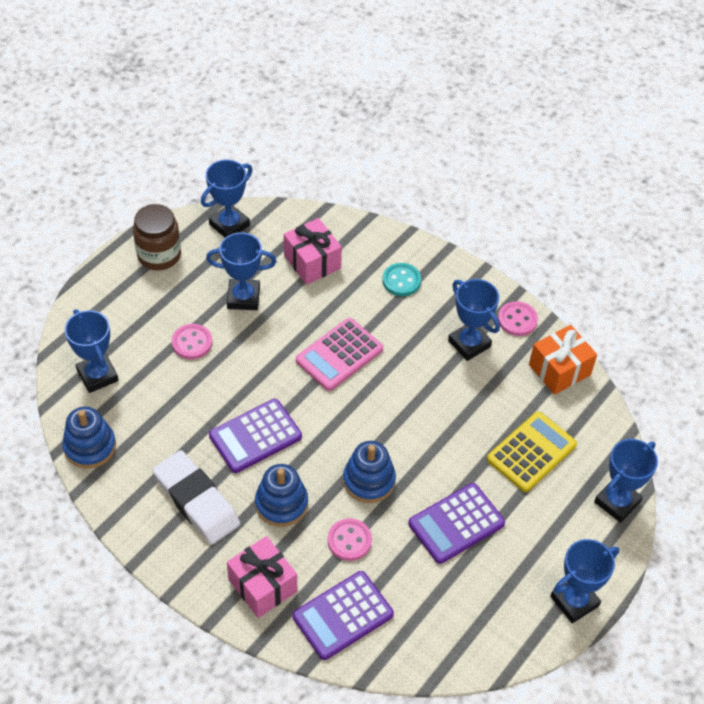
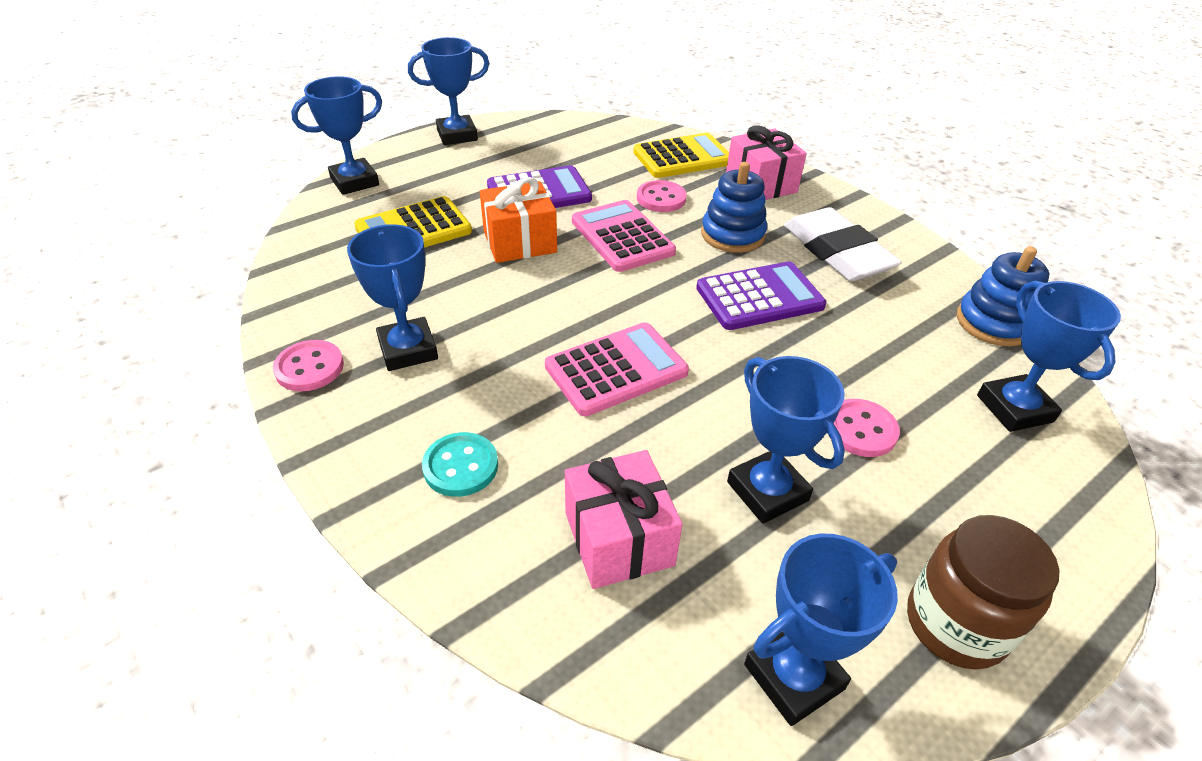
camera: 165 degrees left, 10 degrees down
blue trophy [206,232,277,310] -> blue trophy turned 45 degrees clockwise [727,356,845,524]
purple calculator [293,571,394,660] -> yellow calculator [633,133,729,178]
blue stacking toy [343,441,396,503] -> pink calculator [572,200,676,272]
orange gift [529,325,597,395] -> orange gift moved to [480,177,557,263]

